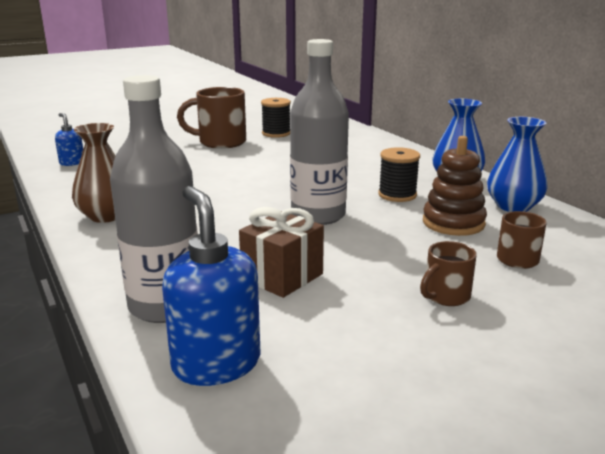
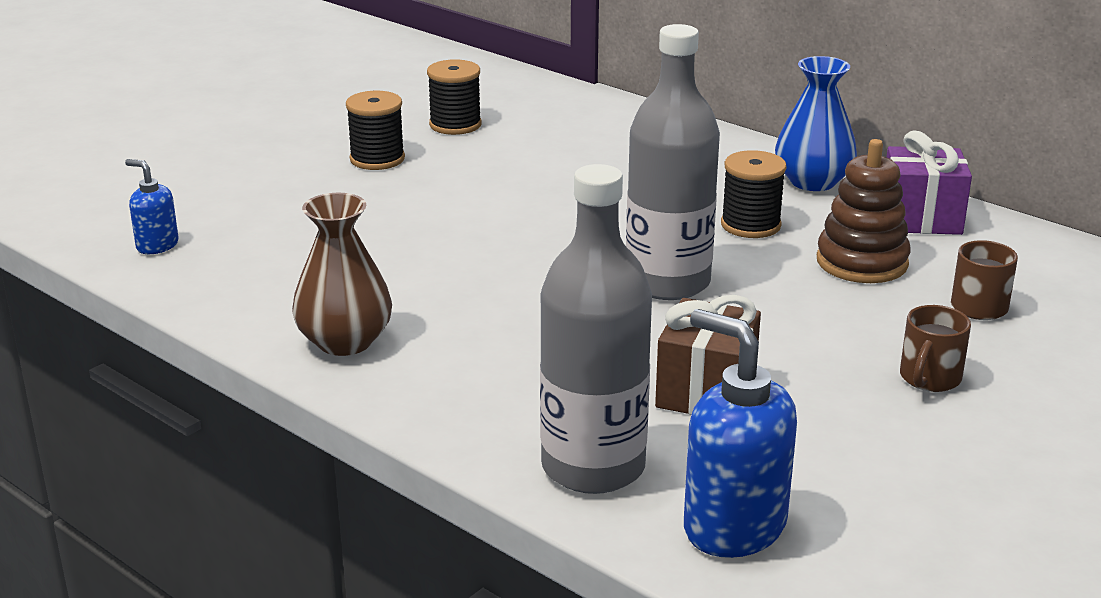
camera: 20 degrees left, 5 degrees up
brown mug [177,87,246,149] -> black spool [346,91,405,170]
blue vase [487,117,548,212] -> purple gift [887,131,972,235]

